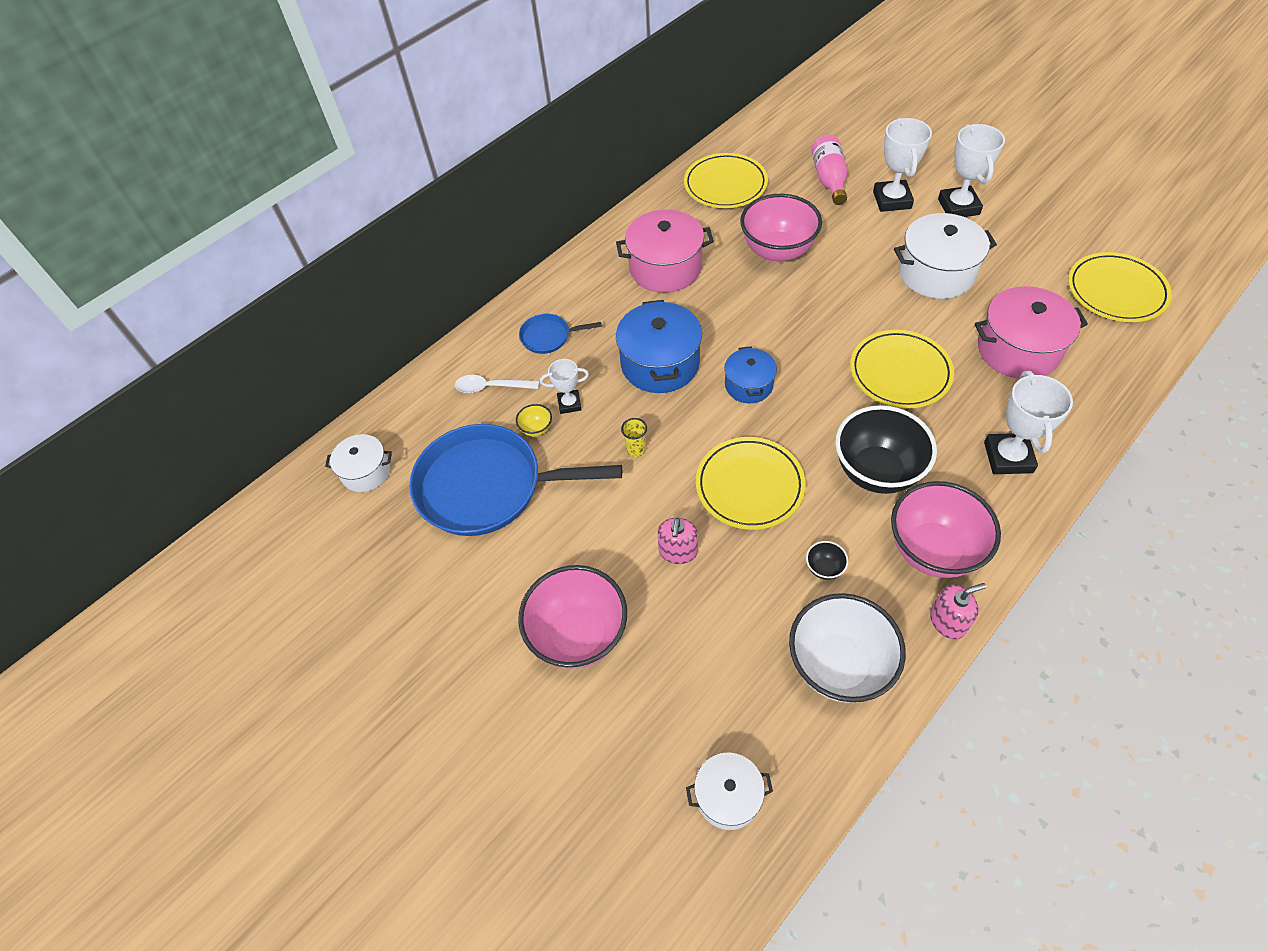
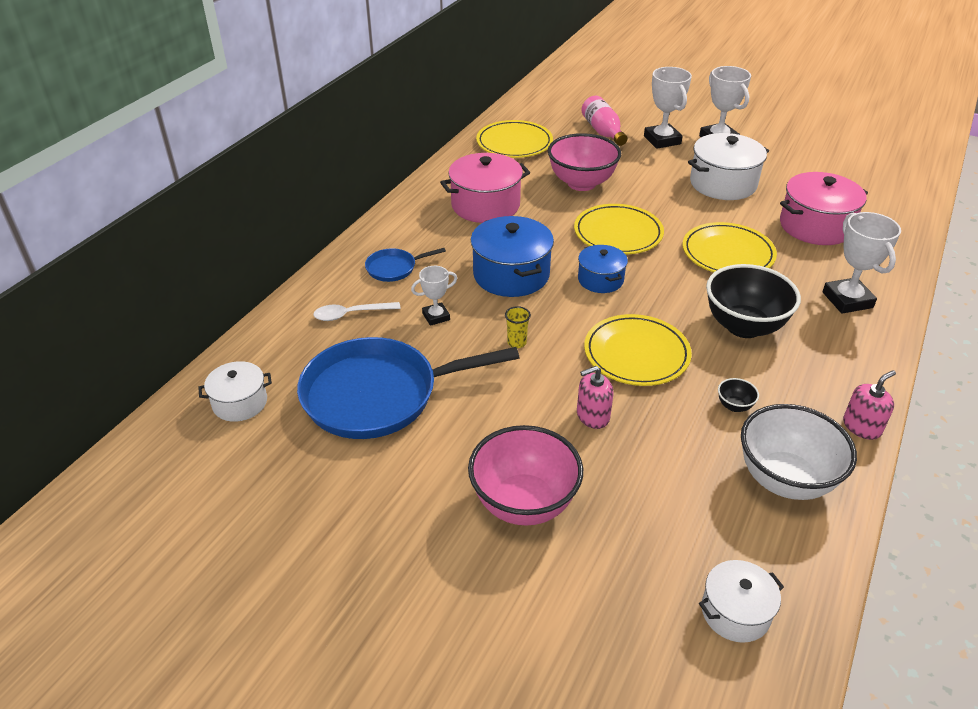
camera: 20 degrees left, 15 degrees down
yellow bowl [516,404,552,437] -> none
pink soap dispenser [658,518,698,564] -> pink soap dispenser turned 75 degrees clockwise [577,366,614,429]
pink bowl [891,481,1001,578] -> none
yellow plate [1068,252,1172,322] -> yellow plate moved to [574,204,664,255]

